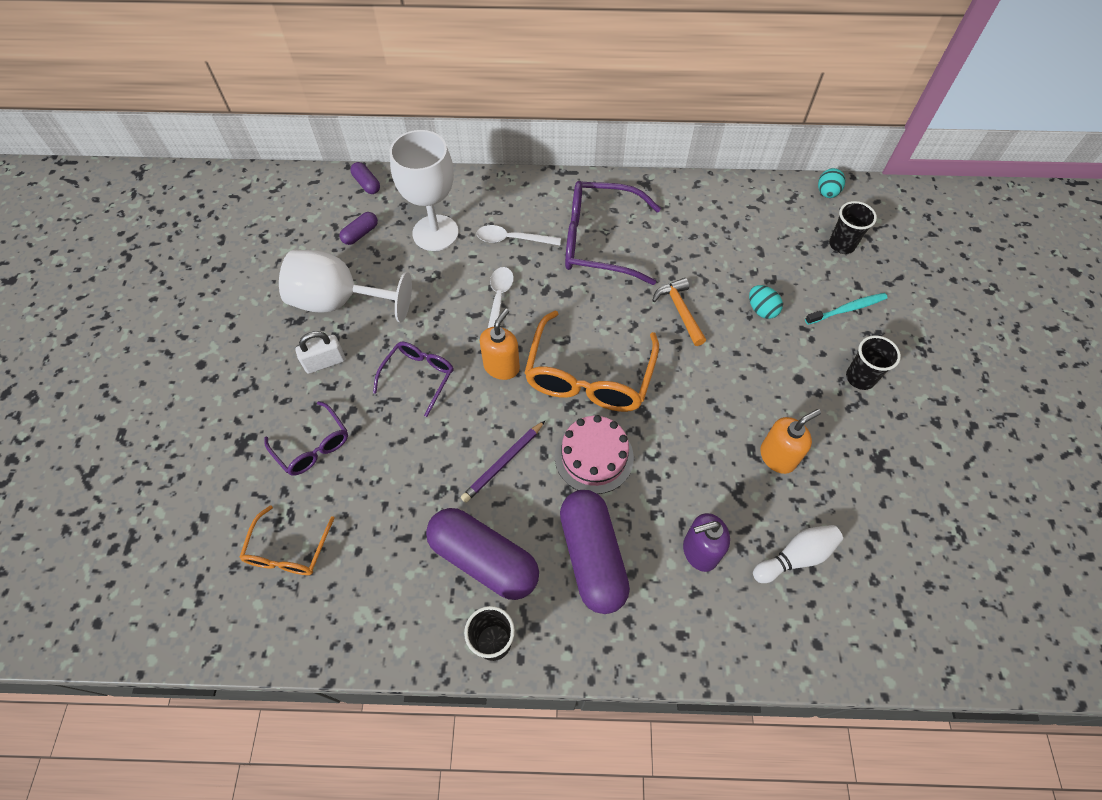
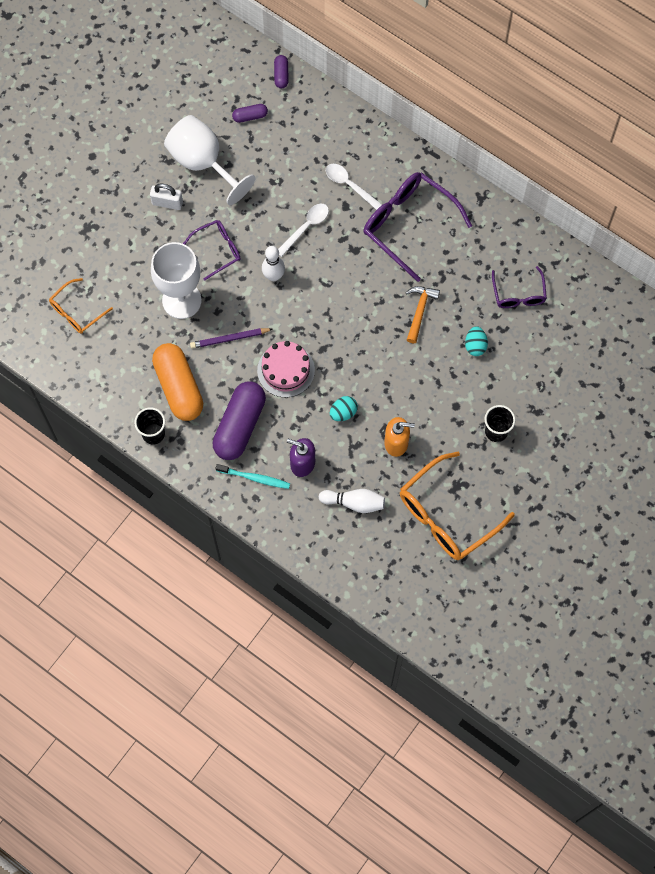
camera: 35 degrees right, 10 degrees up
purple glasses [264,401,348,476] -> purple glasses moved to [492,266,547,308]
white goblet [390,130,459,251] -> white goblet moved to [151,242,202,319]
purple capsule [426,508,539,600] -> orange capsule [152,343,203,421]
orange soap dispenser [480,308,520,380] -> white bowling pin [262,246,285,281]
orange glasses [524,311,659,412] -> orange glasses moved to [400,452,515,560]
turquoise toothbrush [805,293,888,325] -> turquoise toothbrush moved to [215,464,290,489]
turquoise egg [818,168,845,198] -> turquoise egg moved to [330,396,358,421]
black cup [829,201,877,254] -> none

